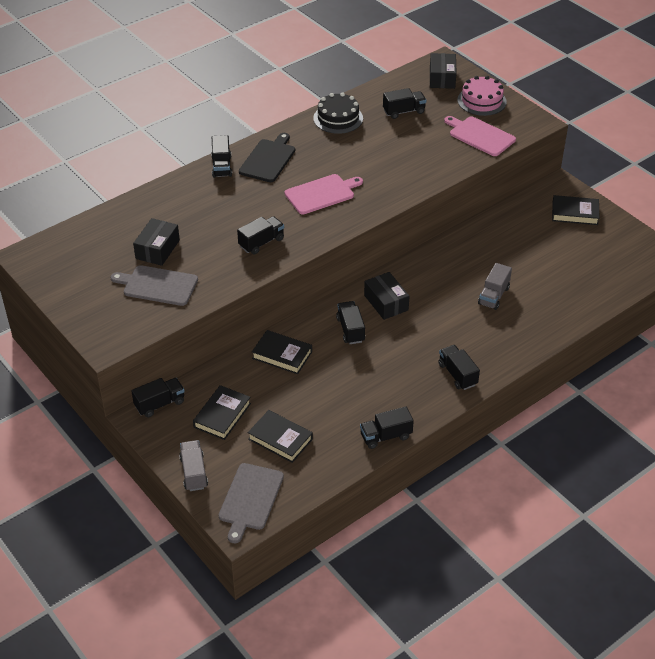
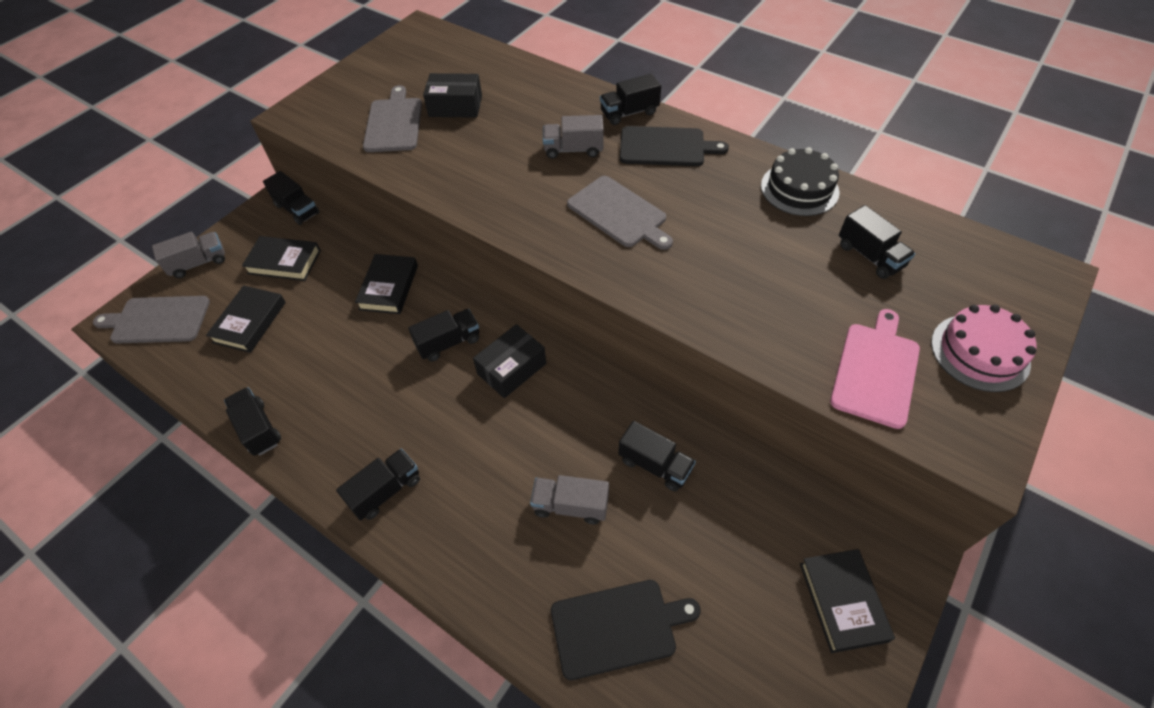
camera: 75 degrees right, 10 degrees up
black truck [237,216,284,255] -> black truck moved to [618,421,696,492]
pink cutting board [284,174,363,214] -> grey cutting board [567,176,673,250]
black box [430,53,457,89] -> none
none -> grey truck [543,115,604,159]
none -> black cutting board [551,580,701,680]

